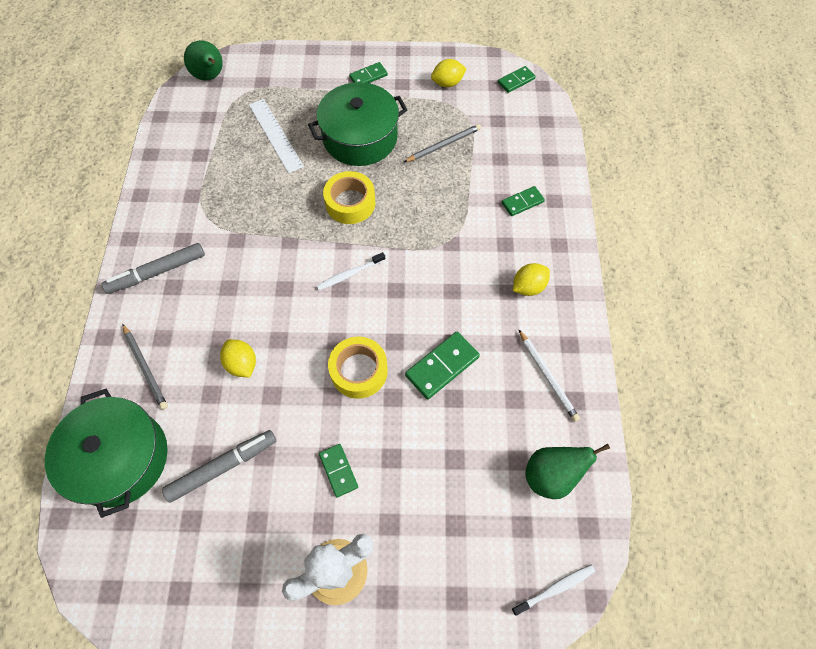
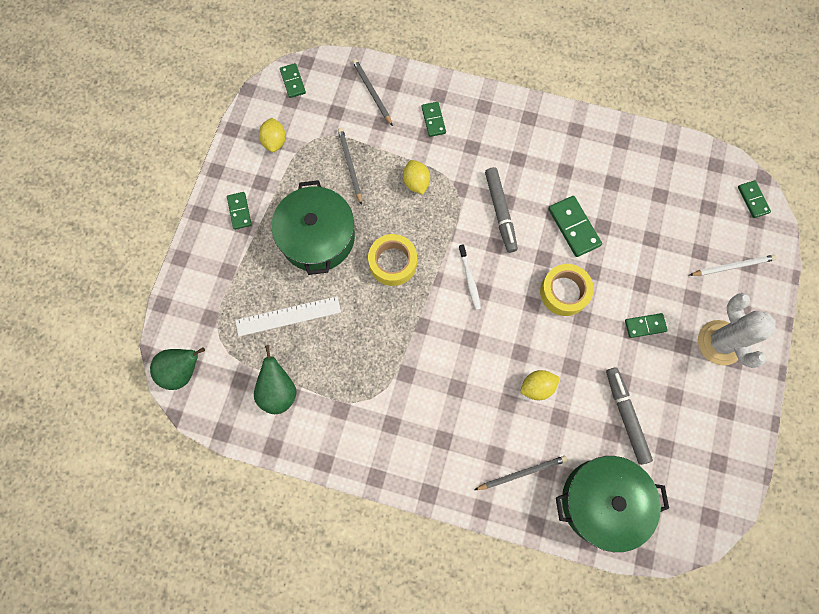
camera: 75 degrees left, 10 degrees up
grey marker [102,243,205,294] -> grey marker moved to [485,167,518,253]
white toothbrush [512,565,595,616] -> green domino [738,180,771,218]
yellow lemon [513,263,550,296] -> yellow lemon moved to [403,160,430,194]
white pencil [519,330,580,422] -> white pencil moved to [690,255,777,276]
green pear [525,443,610,499] -> green pear moved to [254,345,297,414]
none -> grey pencil [352,59,393,126]

